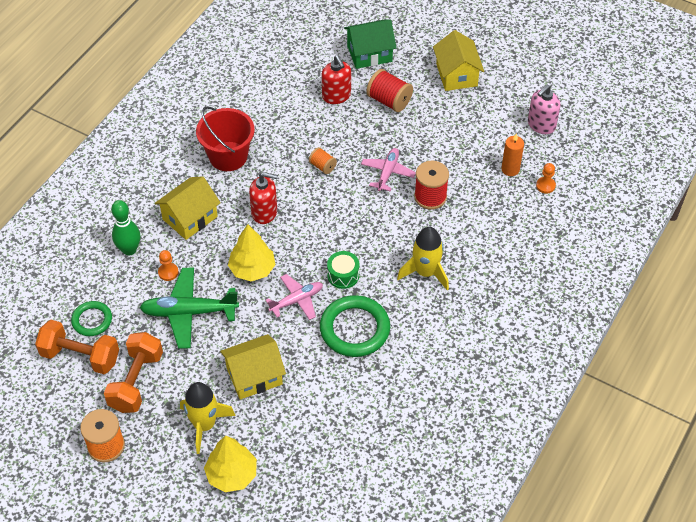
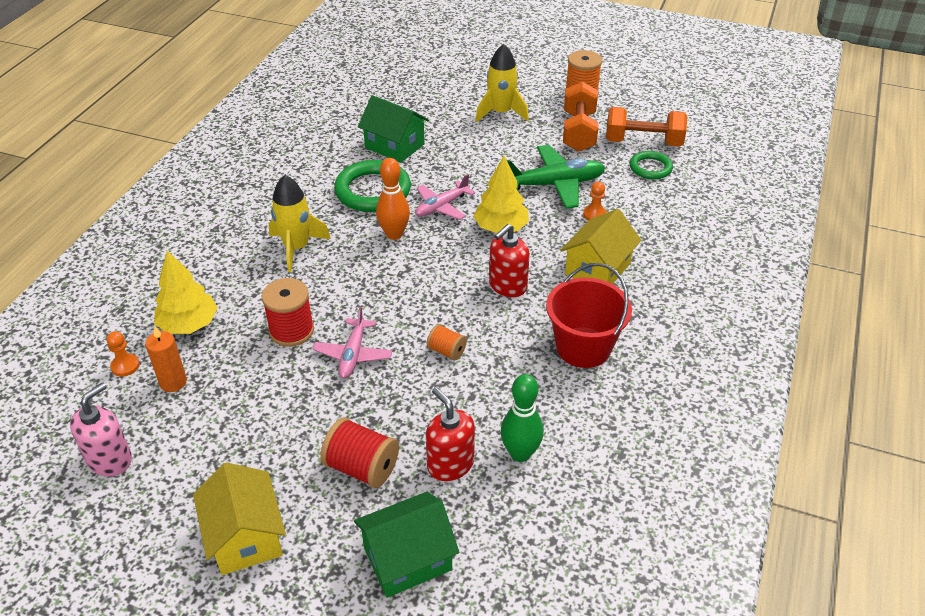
camera: 170 degrees right, 10 degrees down
green bowling pin [111,200,140,255] -> green bowling pin moved to [501,374,543,462]
yellow tree [204,435,257,492] -> yellow tree moved to [154,251,218,334]
yellow house [220,334,286,400] -> none
red soap dispenser [249,172,278,224] -> red soap dispenser turned 45 degrees counterclockwise [489,224,530,297]
green drum [327,251,359,289] -> orange bowling pin [376,158,410,240]
none -> green house [358,95,429,163]

